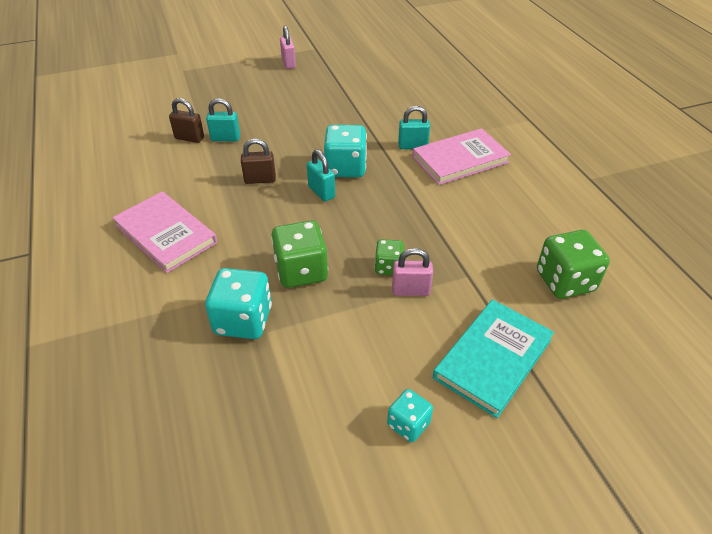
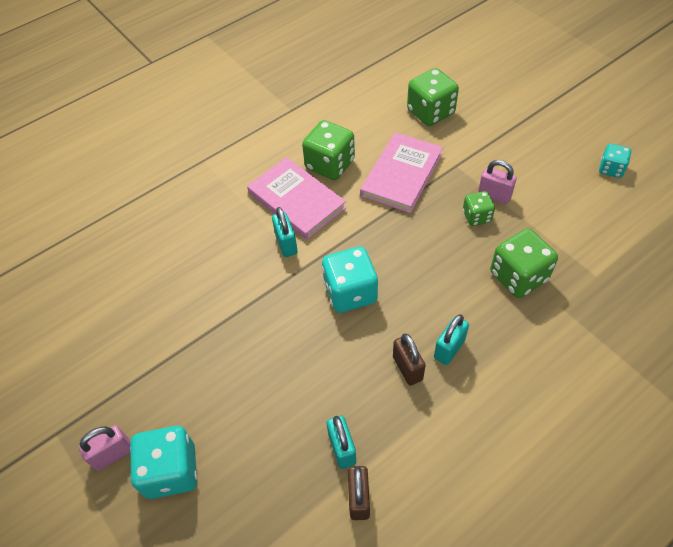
camera: 105 degrees left, 10 degrees up
pink book [112,191,217,273] -> pink book moved to [360,132,443,213]
turquoise dice [205,268,272,339] -> turquoise dice moved to [130,426,197,499]
turquoise padlock [307,149,335,201] -> turquoise padlock moved to [434,314,469,365]
pink padlock [392,248,433,296] -> pink padlock turned 45 degrees counterclockwise [478,160,517,204]
turquoise book [433,299,554,418] -> none
none -> green dice [302,120,355,180]

